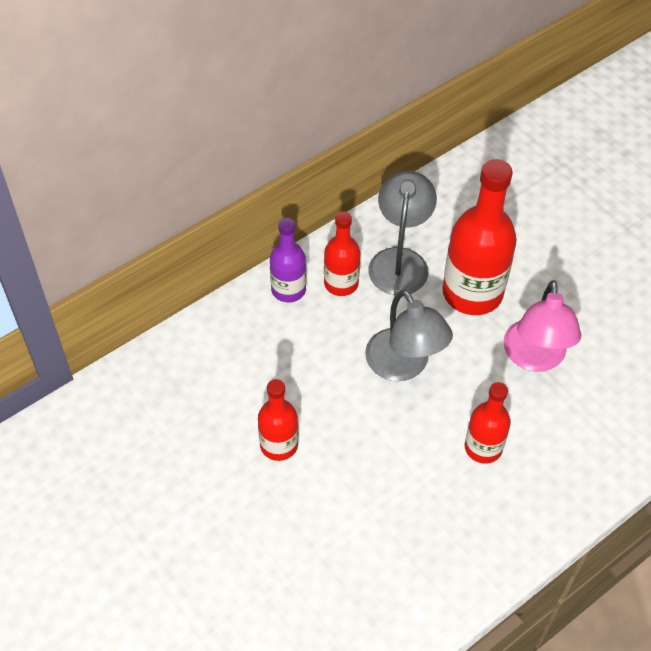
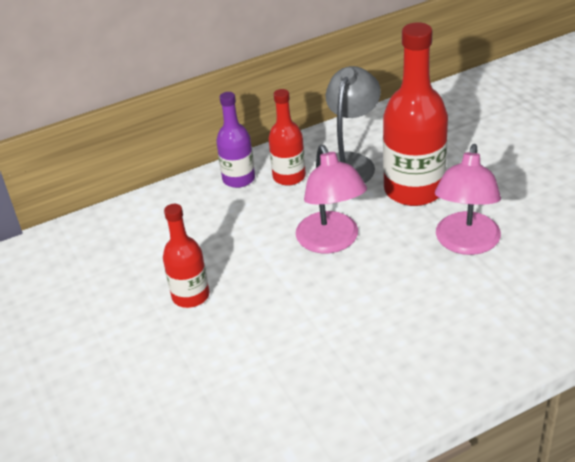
camera: 15 degrees right, 15 degrees down
grey lamp [365,290,453,381] -> pink lamp [296,145,367,253]
red bottle [465,382,511,464] -> none

